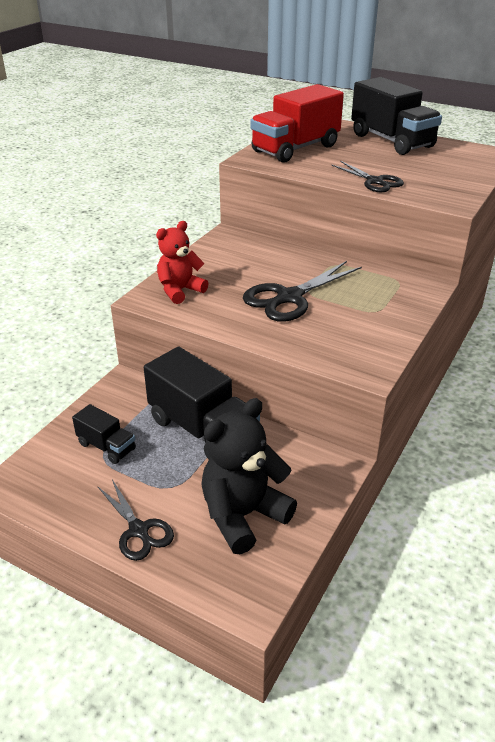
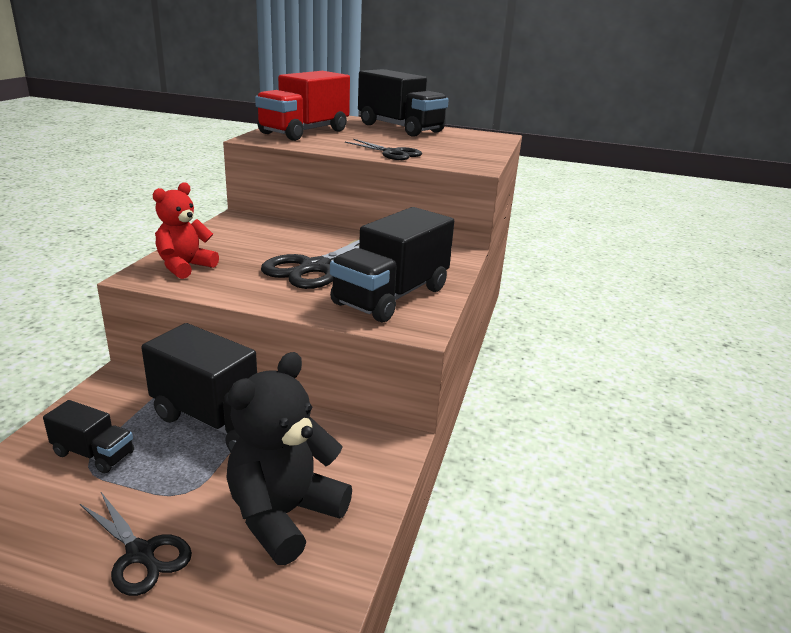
camera: 15 degrees left, 10 degrees down
none -> black truck [330,207,454,323]

